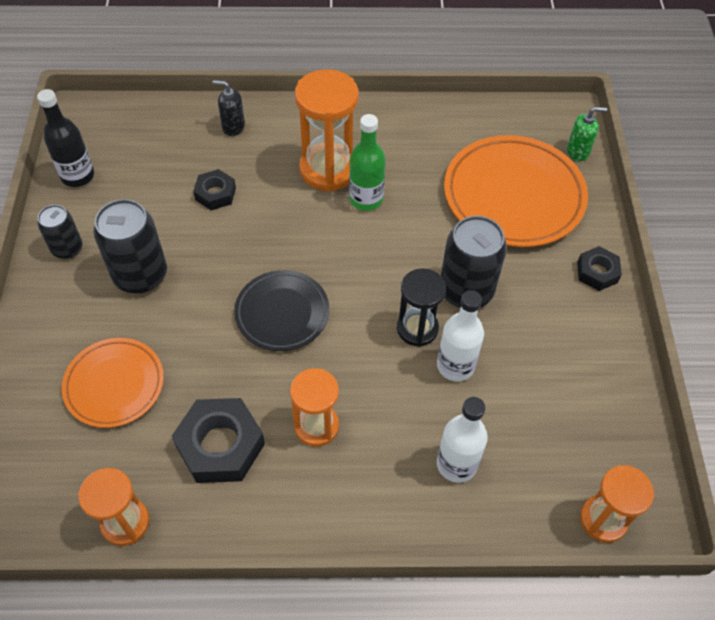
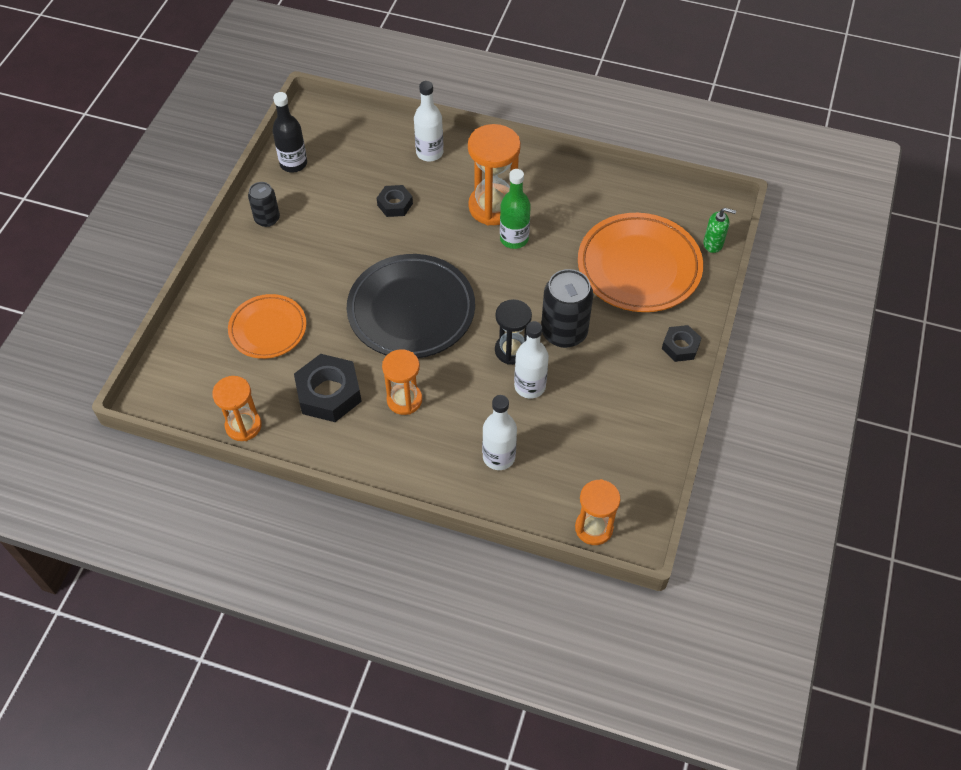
camera: 20 degrees right, 0 degrees up
black can [93,199,167,294] -> none
black soap dispenser [213,80,245,136] -> white bottle [414,81,443,161]
black plate [234,270,329,351] -> black plate [347,254,475,358], size x1.66

